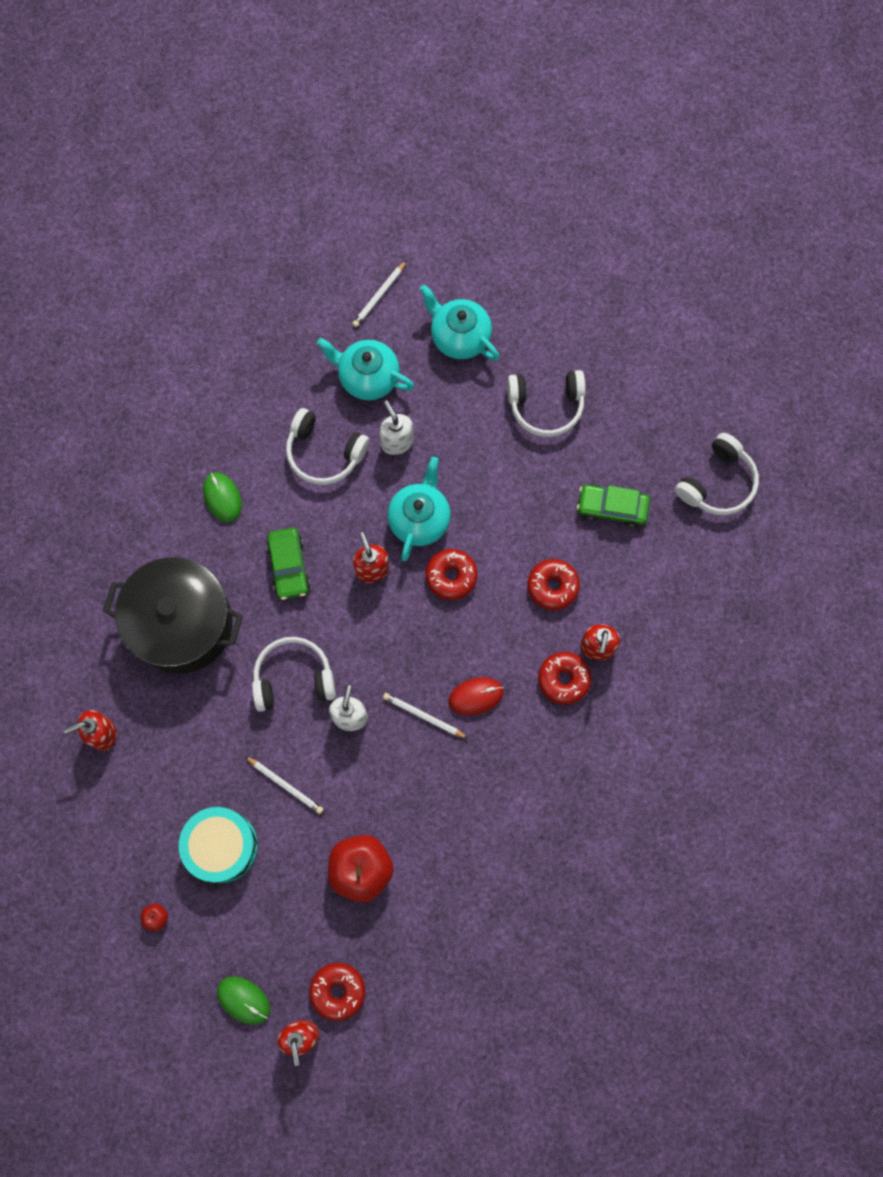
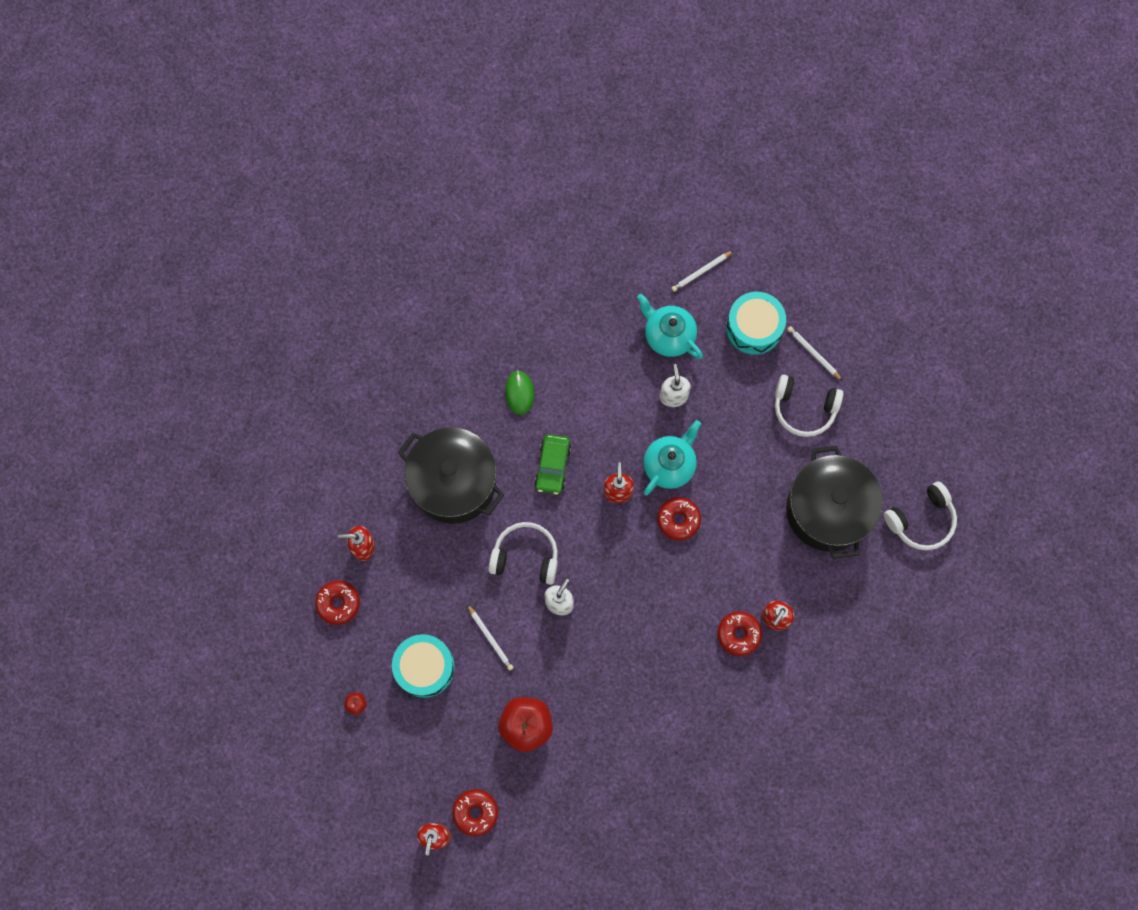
camera: 20 degrees right, 0 degrees up
green mouse [217,976,270,1025] -> none
white headphones [286,408,369,485] -> none
white pencil [383,693,468,739] -> white pencil moved to [787,326,842,381]
turquoise teapot [420,285,499,361] -> turquoise drum [726,292,786,355]
red mouse [448,677,504,716] -> none
red donut [528,559,580,610] -> red donut moved to [315,580,360,625]
green car [577,484,650,528] -> black pot [786,445,883,559]

